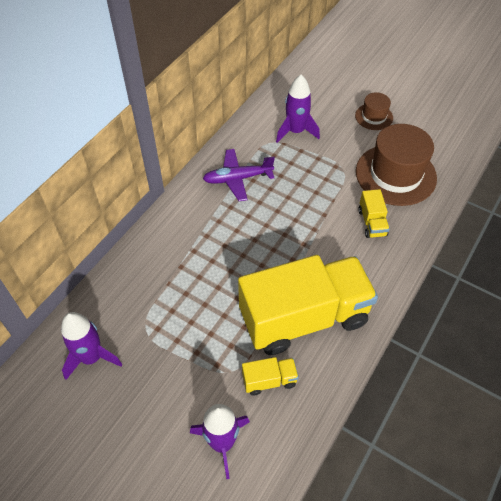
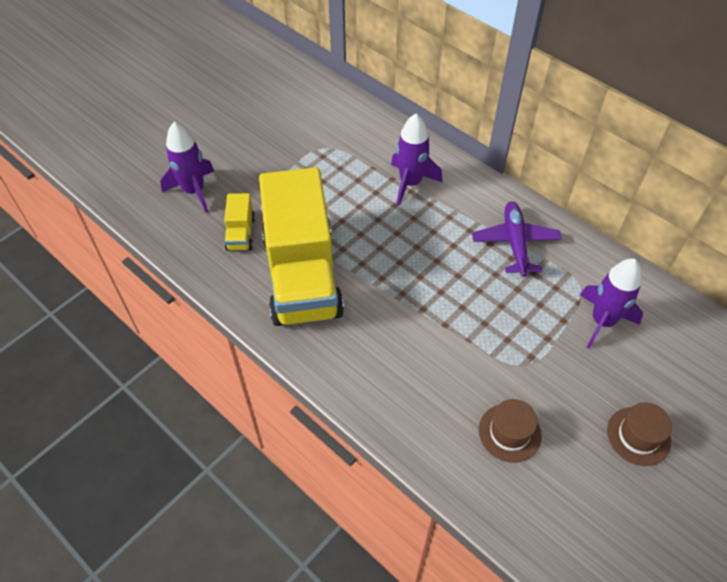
camera: 100 degrees right, 0 degrees up
purple rocket [61,312,122,380] -> purple rocket moved to [391,113,442,205]
brown hat [356,124,437,206] -> brown hat [479,399,542,463], size x0.51
yellow truck [358,189,390,238] -> none

